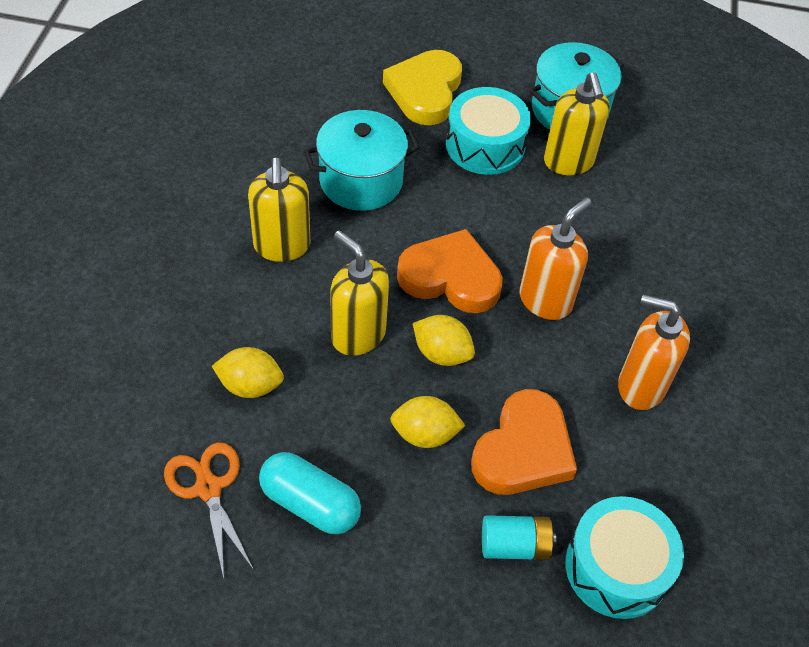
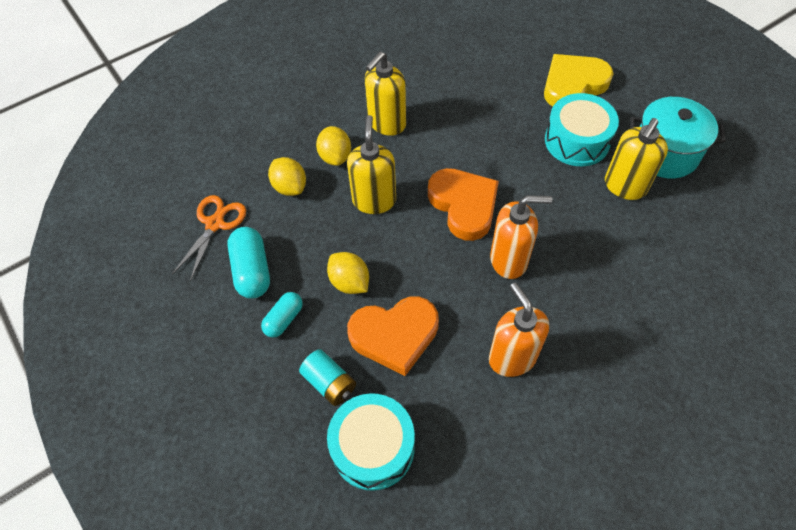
camera: 50 degrees right, 5 degrees up
turquoise pot [304,110,420,211] -> none
yellow lemon [413,315,475,366] -> yellow lemon moved to [316,126,351,166]
none -> turquoise capsule [261,292,303,338]

